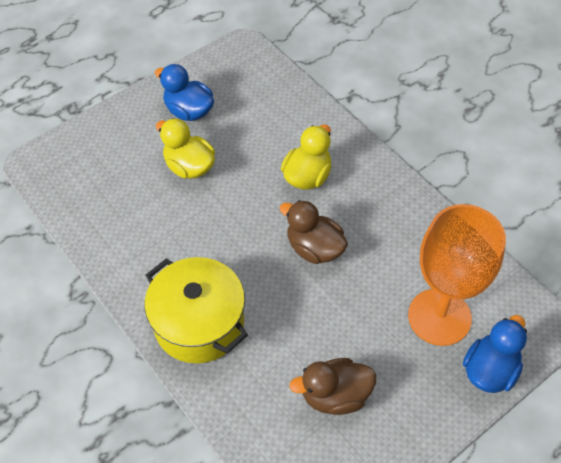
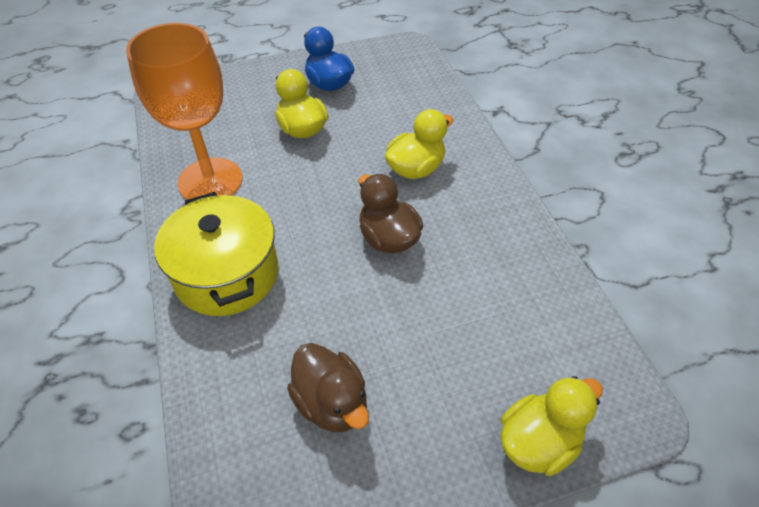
camera: 20 degrees right, 5 degrees down
brown duck [289,358,376,415] -> brown duck turned 135 degrees counterclockwise [287,343,369,432]
orange goblet [408,204,506,346] -> orange goblet moved to [126,23,243,200]
blue duck [463,315,527,393] -> yellow duck [500,376,603,476]

